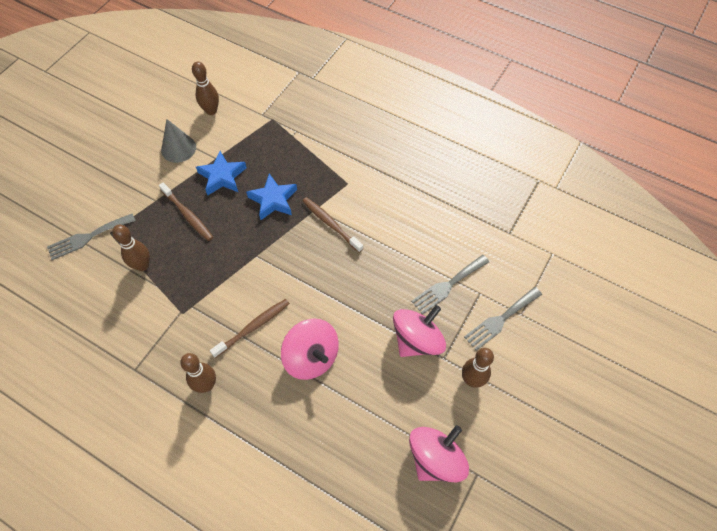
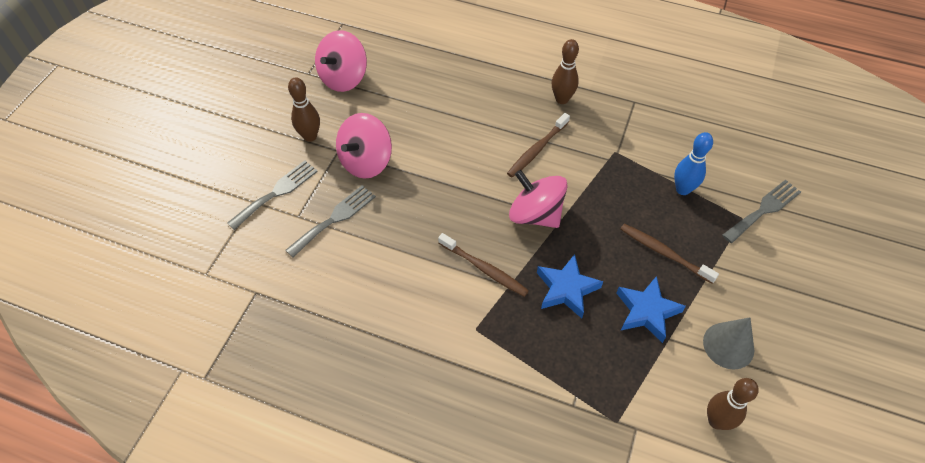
camera: 170 degrees right, 5 degrees down
brown bowling pin [112,225,150,271] -> blue bowling pin [674,132,713,195]
pink spinning top [281,318,339,380] -> pink spinning top moved to [509,170,568,228]

